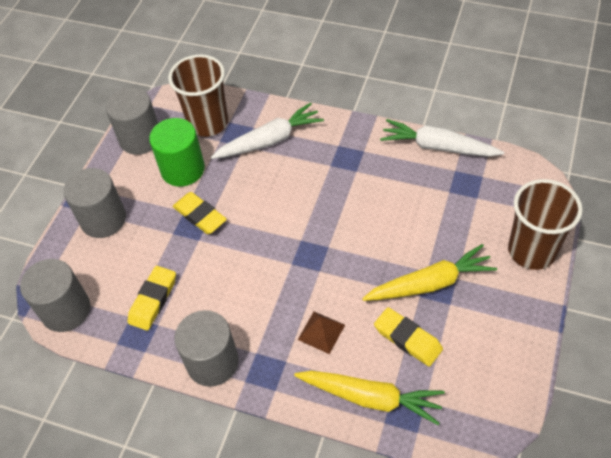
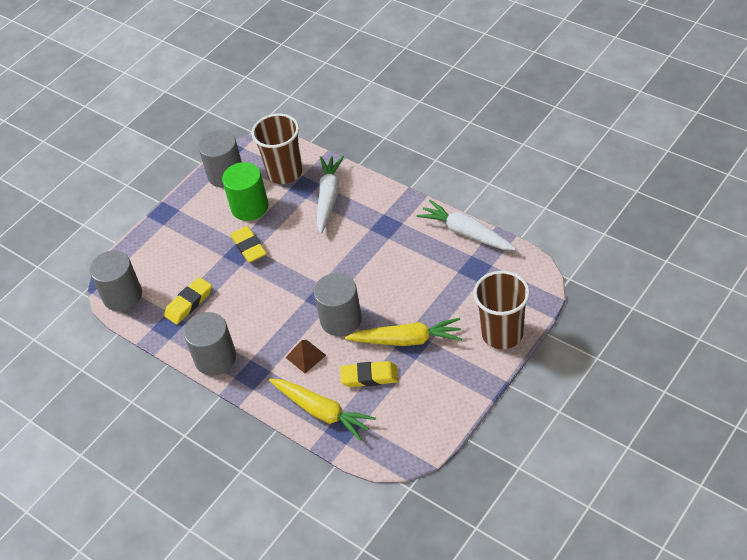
camera: 20 degrees right, 5 degrees down
grey cylinder [64,168,126,238] -> grey cylinder moved to [314,273,362,336]
white carrot [211,102,324,159] -> white carrot turned 75 degrees counterclockwise [317,156,344,234]
yellow eraser [374,307,443,367] -> yellow eraser turned 60 degrees counterclockwise [340,361,398,387]

